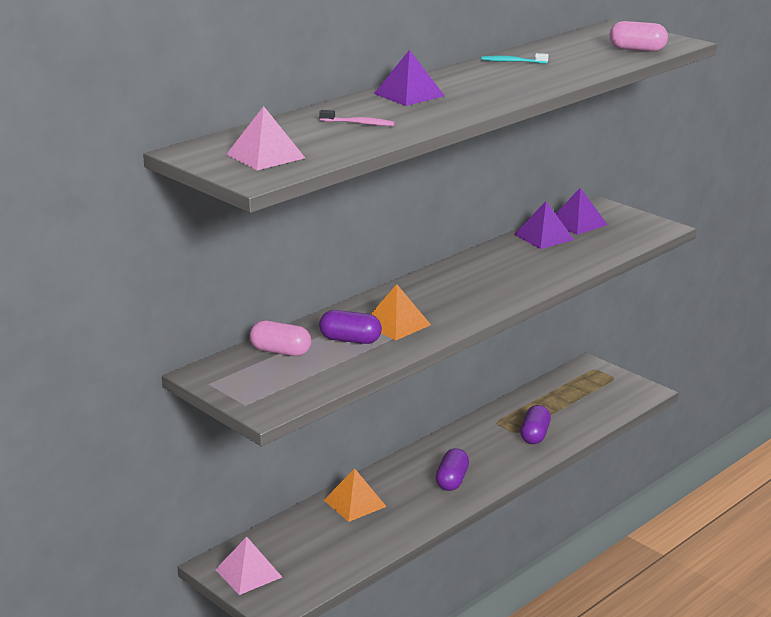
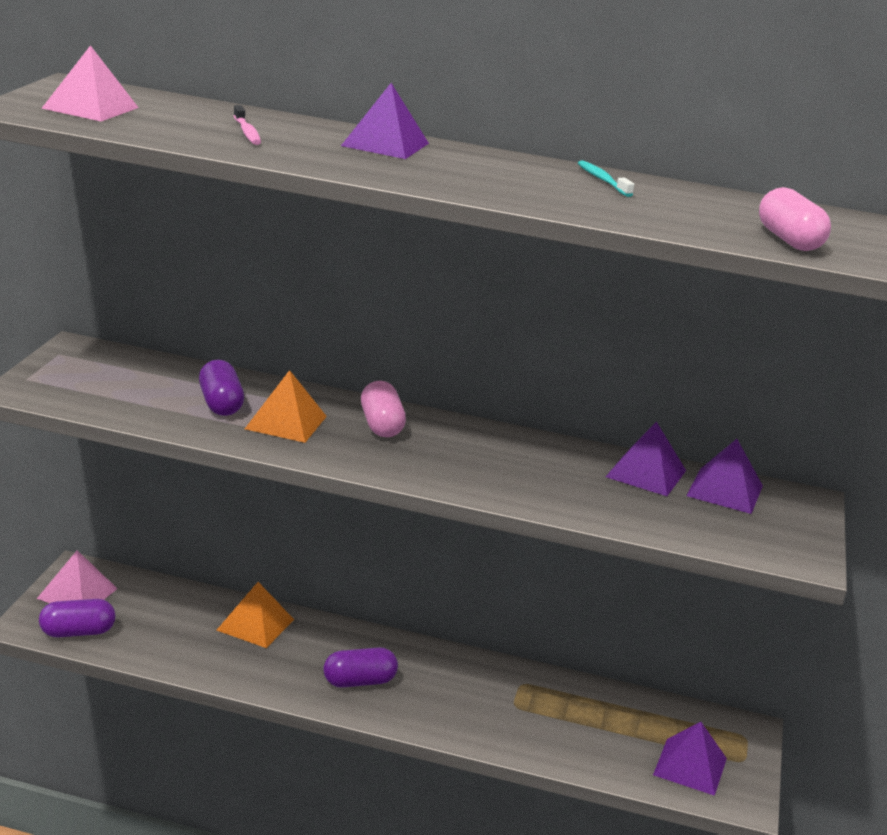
camera: 55 degrees right, 0 degrees up
pink capsule [249,320,311,356] -> pink capsule moved to [361,381,406,437]
purple capsule [520,405,551,444] -> purple capsule moved to [39,599,116,638]
none -> purple pyramid [653,722,727,796]

